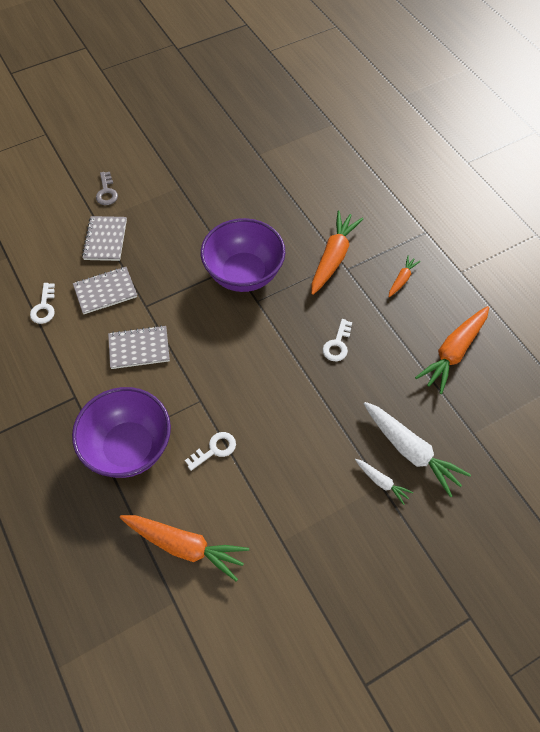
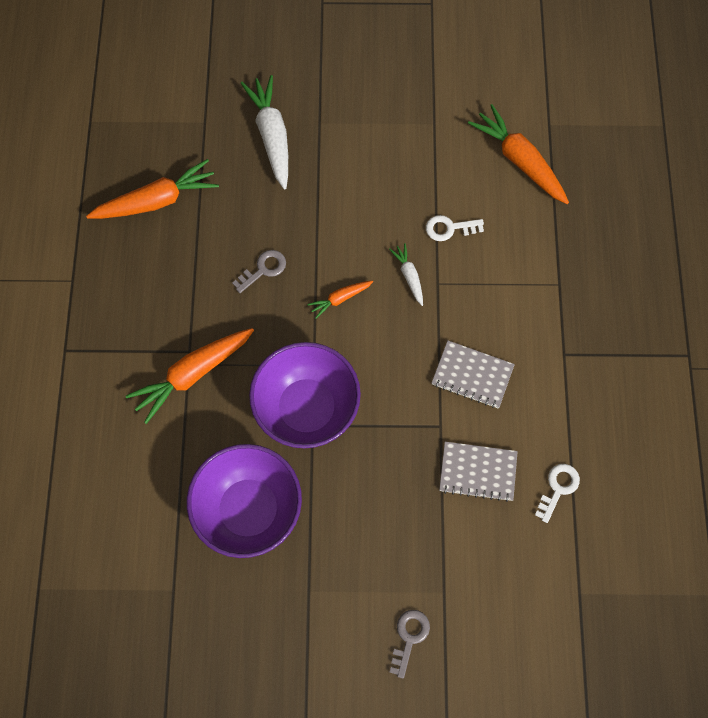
camera: 150 degrees left, 10 degrees up
purple bowl [72,387,171,478] -> purple bowl moved to [187,444,302,558]
grey notebook [82,216,127,261] -> none
white key [323,319,352,361] -> grey key [232,250,286,293]
white carrot [355,459,413,505] -> white carrot moved to [389,243,423,306]
orange carrot [389,255,421,297] -> orange carrot moved to [307,281,374,319]

